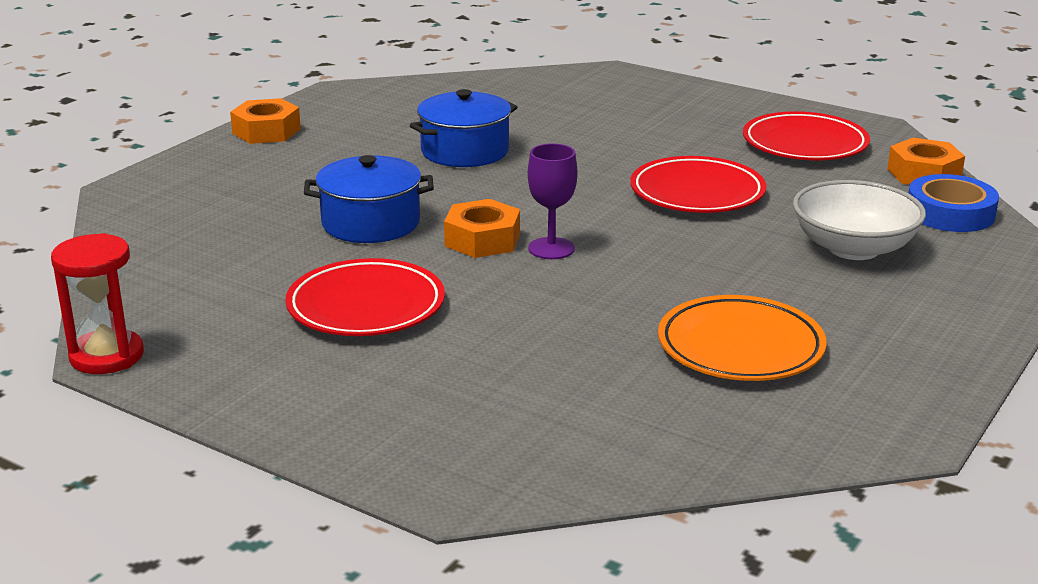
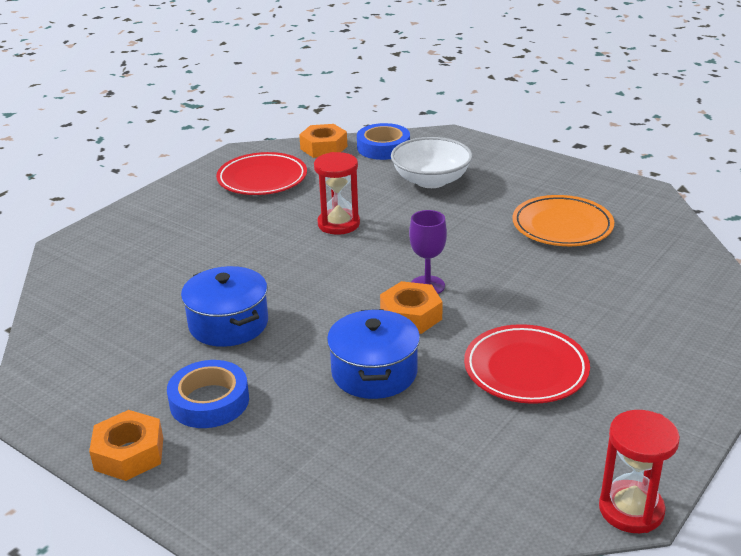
camera: 85 degrees left, 5 degrees up
red plate [630,156,766,213] -> red hourglass [314,152,360,235]
none -> blue tape [167,360,249,428]

